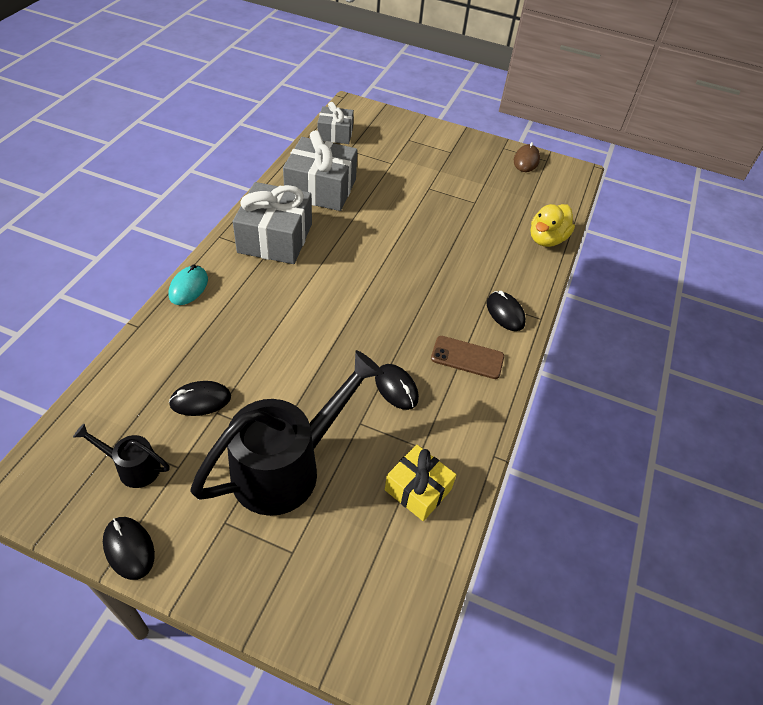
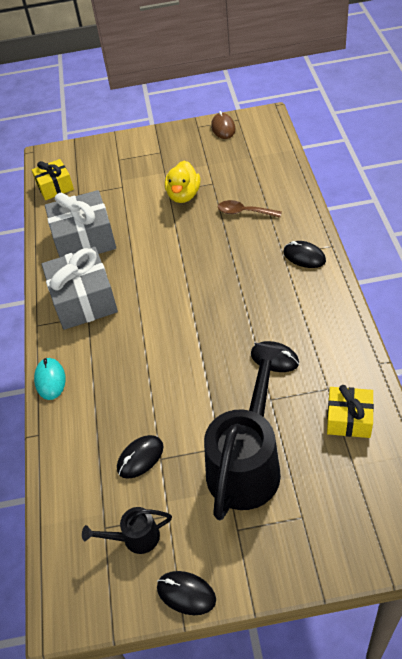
camera: 20 degrees left, 0 degrees up
grey gift [318,102,354,144] -> yellow gift [32,159,74,200]
brown phone [431,336,504,379] -> none
yellow duck [531,204,575,247] -> yellow duck moved to [165,160,200,203]
none -> brown spoon [218,200,282,218]

